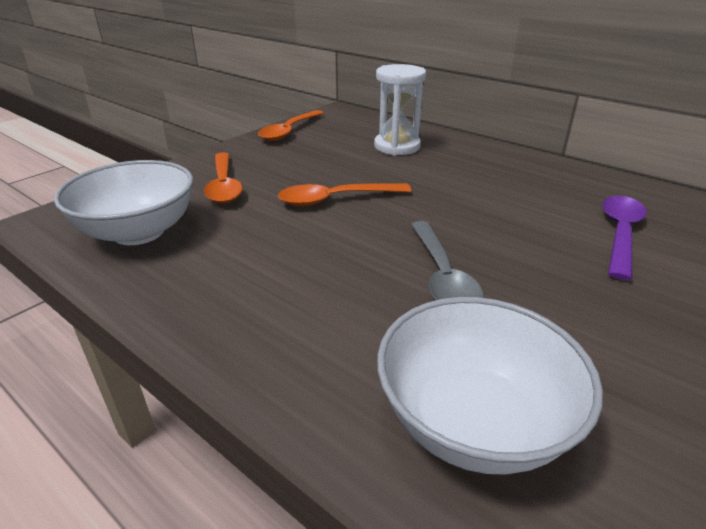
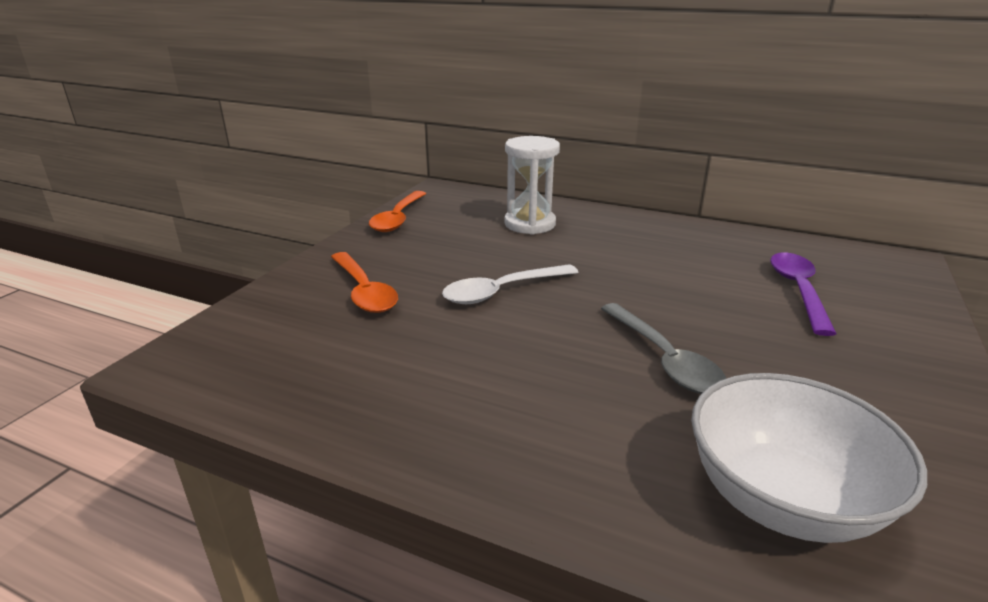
camera: 15 degrees left, 5 degrees down
white bowl [54,160,193,245] -> none
orange spoon [278,183,411,206] -> white spoon [442,264,578,304]

